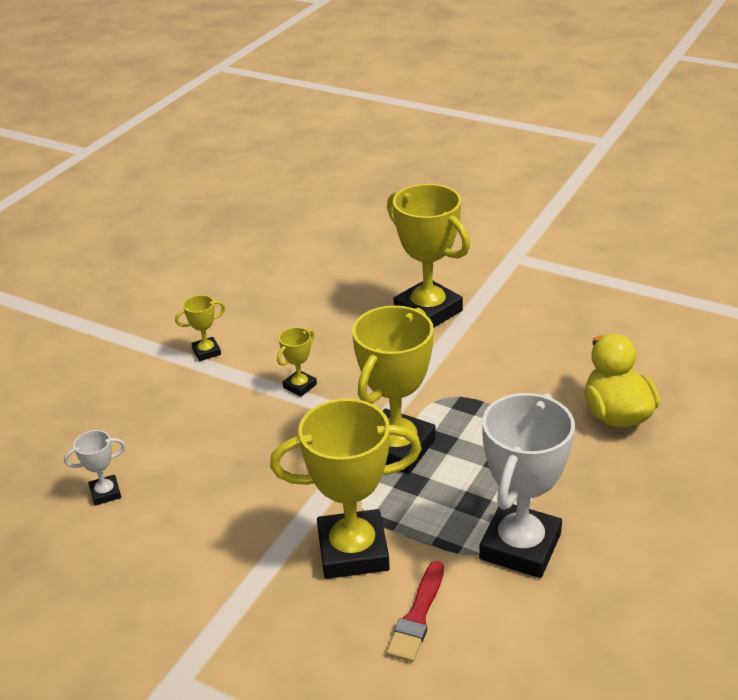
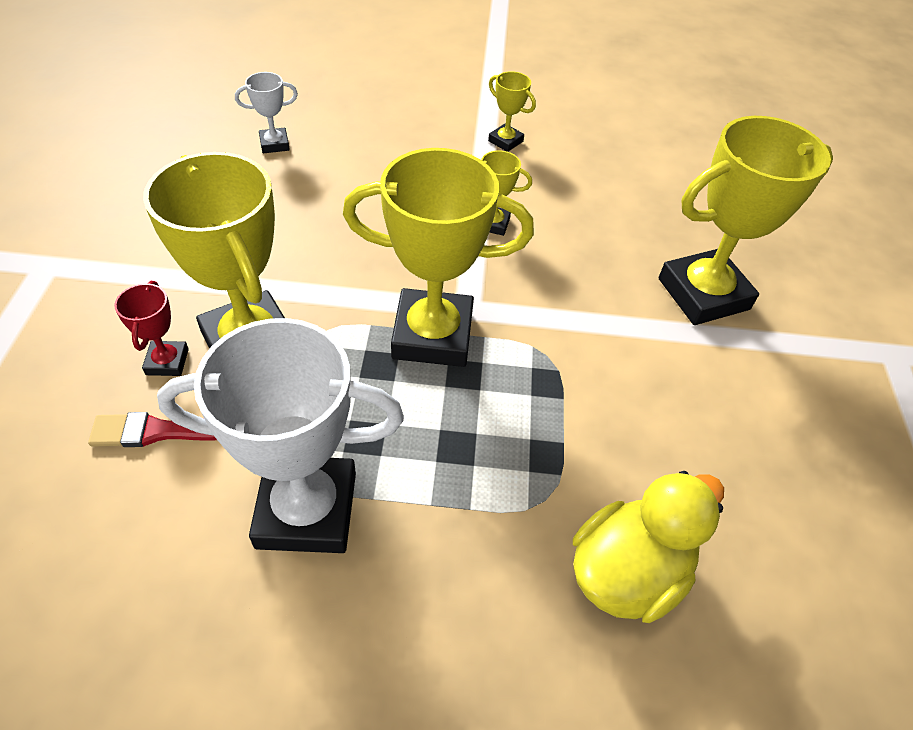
camera: 60 degrees right, 15 degrees up
white trophy [64,430,125,506] -> white trophy turned 60 degrees counterclockwise [235,72,298,153]
yellow trophy [387,184,470,328] -> yellow trophy turned 45 degrees clockwise [658,116,833,325]
none -> red trophy [114,281,189,376]

